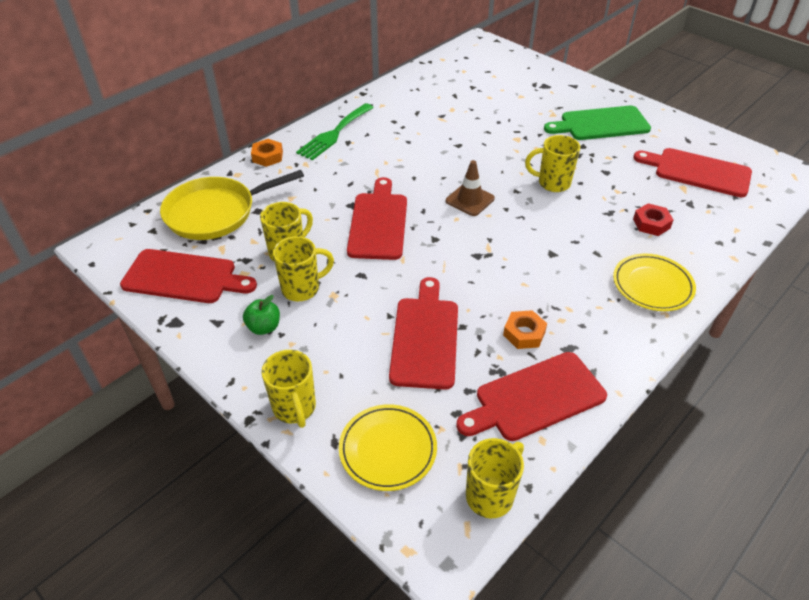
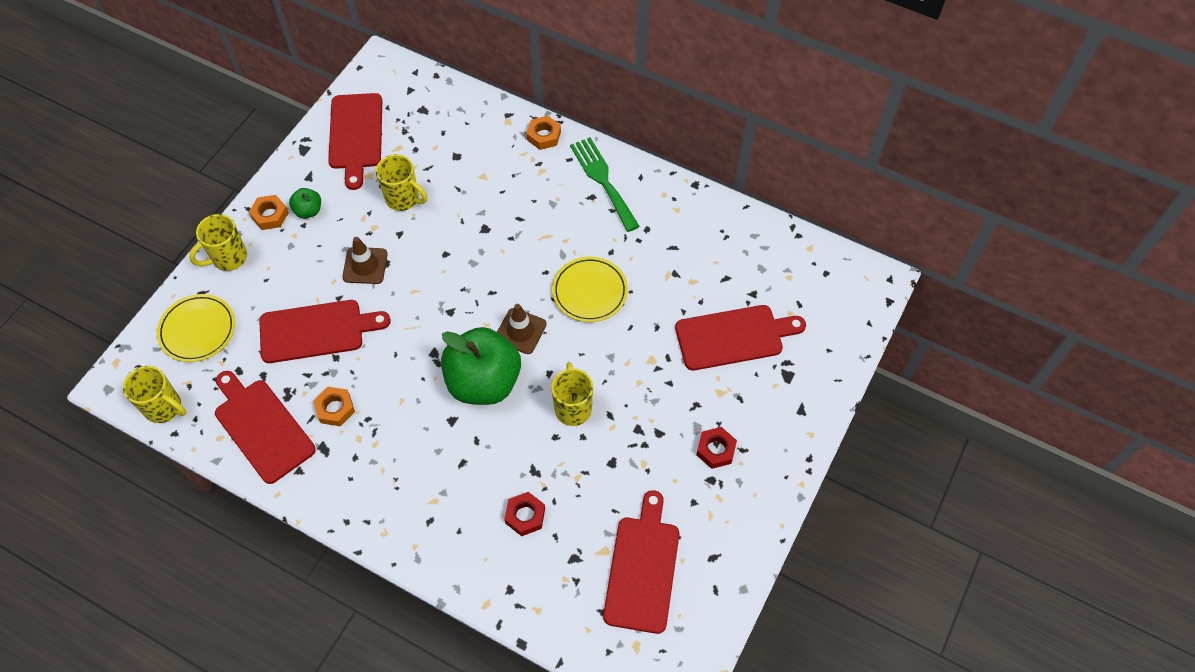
camera: 75 degrees right, 15 degrees up
yellow pan [160,170,304,240] -> none
yellow mug [273,236,334,302] -> none
green fork [296,103,374,160] -> green fork turned 45 degrees clockwise [570,137,640,232]
red cutting board [347,177,407,260] -> red cutting board moved to [675,305,806,371]
green cutting board [544,106,651,140] -> red nut [696,427,737,469]
yellow plate [613,253,696,311] -> yellow plate moved to [552,257,628,322]
none -> orange nut [249,195,289,230]
none -> brown traffic cone [342,237,388,284]
none -> green apple [441,327,521,405]

